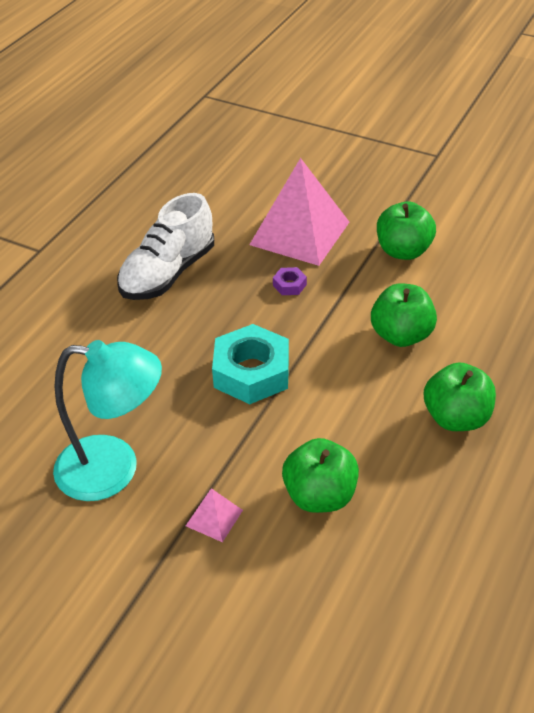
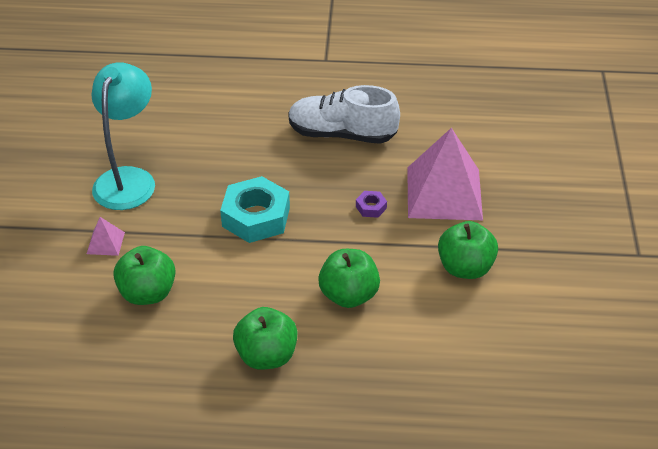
camera: 65 degrees right, 0 degrees up
turquoise lamp [53,340,162,501] -> turquoise lamp turned 150 degrees counterclockwise [91,62,155,210]

